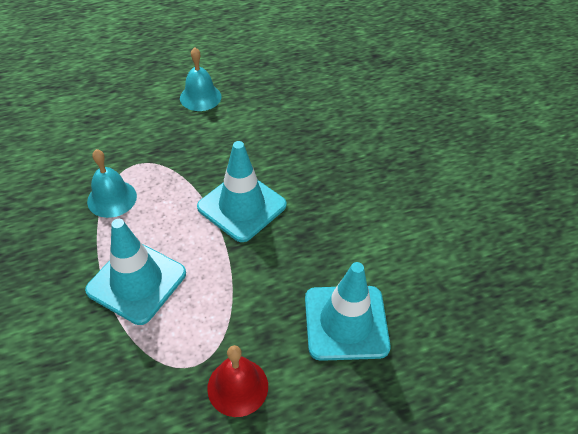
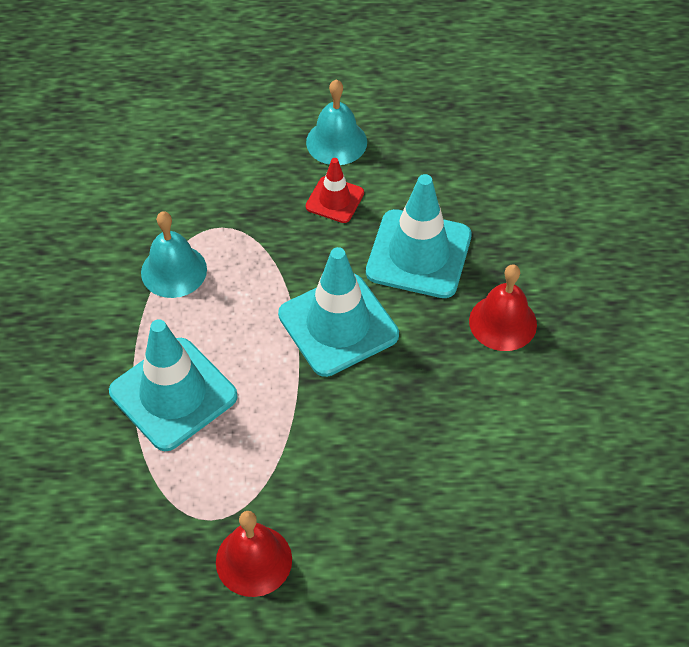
camera: 20 degrees right, 5 degrees up
turquoise traffic cone [305,262,391,361] -> turquoise traffic cone moved to [366,174,472,298]
none -> red traffic cone [306,158,364,223]
none -> red bell [469,264,537,351]

